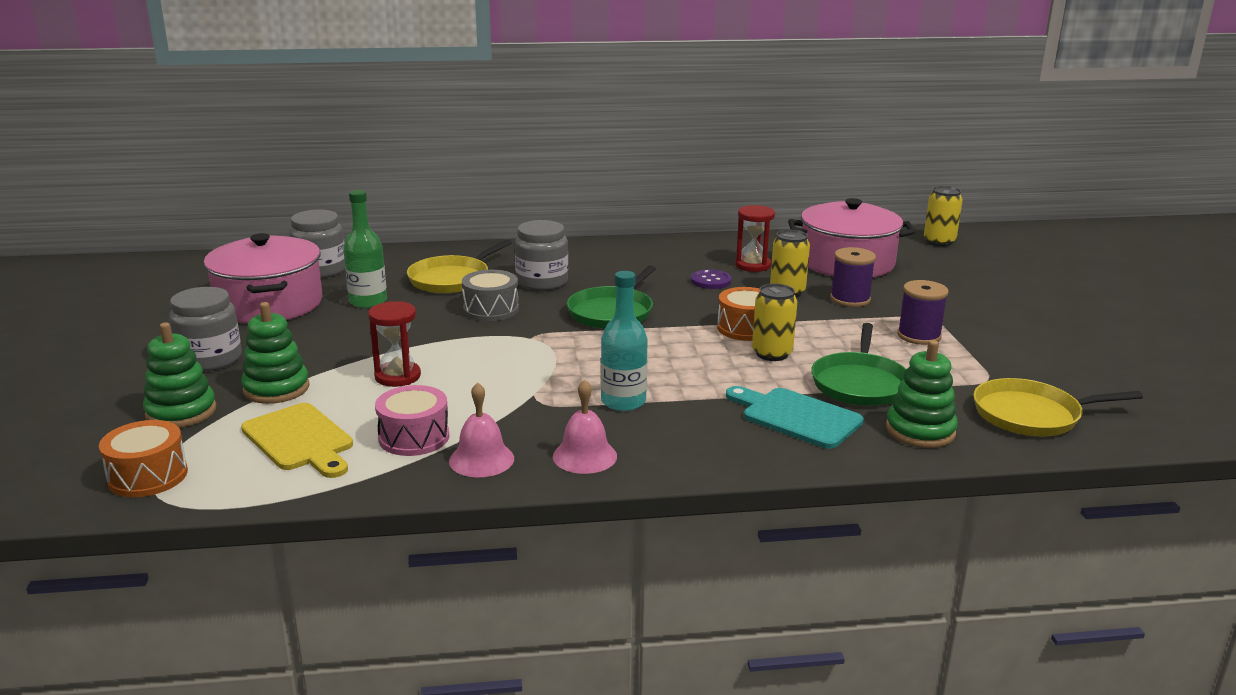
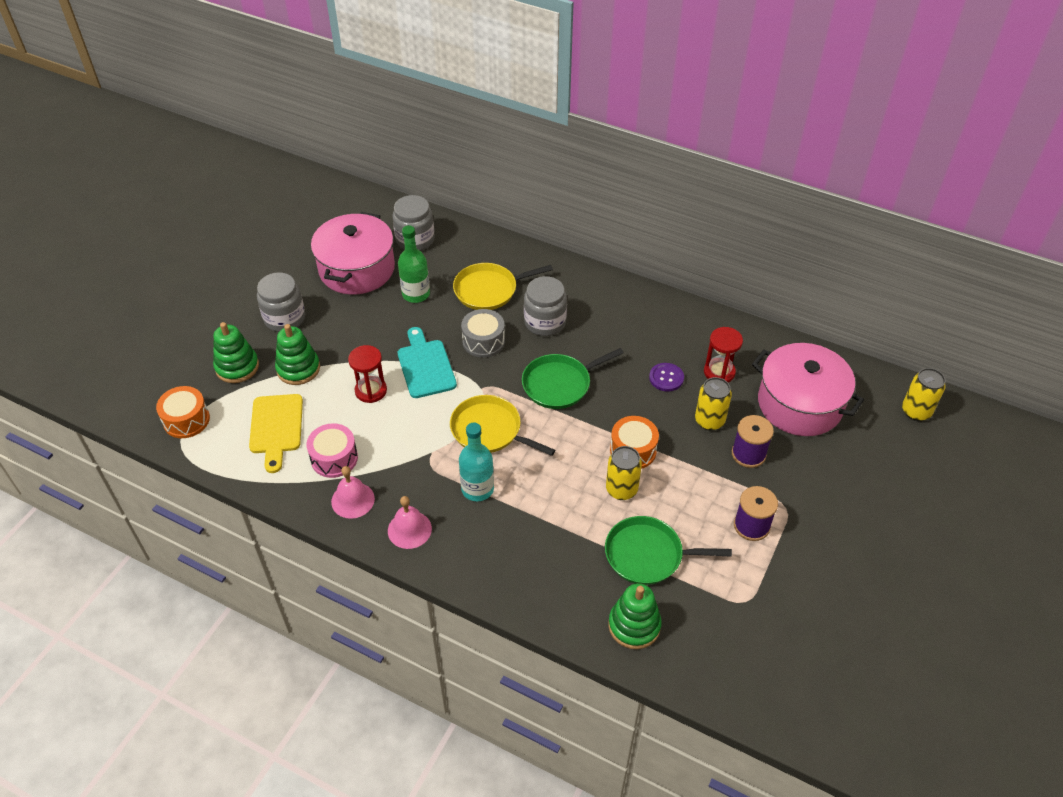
camera: 35 degrees right, 25 degrees up
turquoise cutting board [726,386,864,449] -> turquoise cutting board moved to [398,327,457,398]
green pan [811,323,906,406] -> green pan turned 45 degrees clockwise [605,516,732,585]
yellow pan [973,378,1143,436] -> yellow pan moved to [450,395,555,456]

